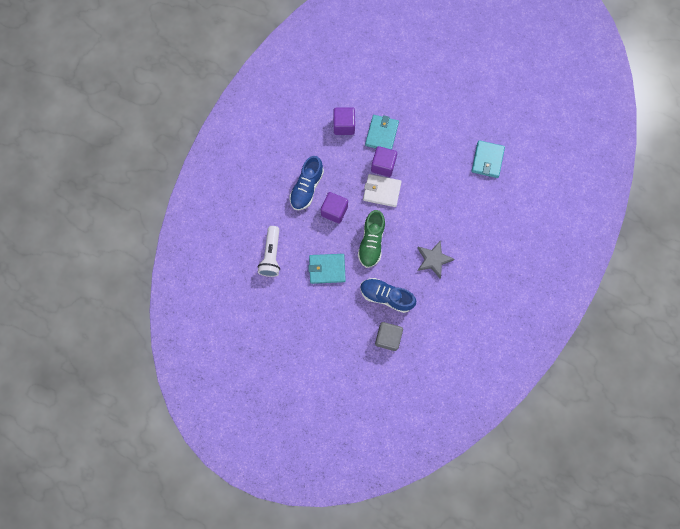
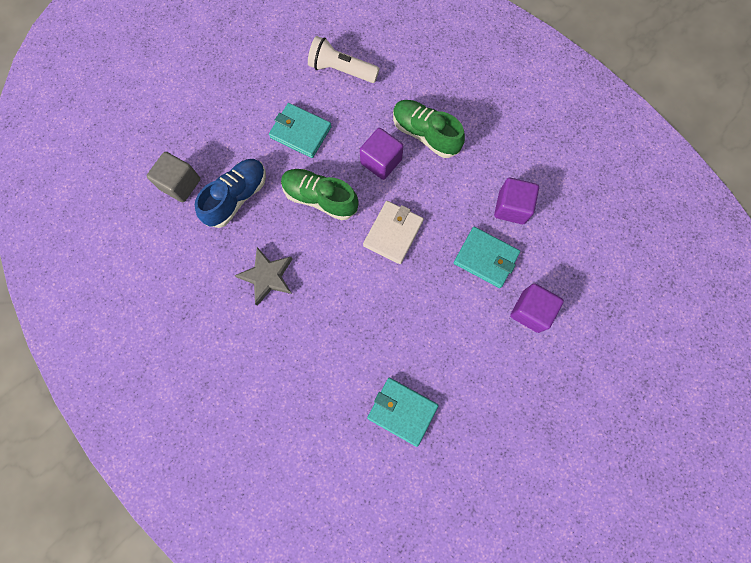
camera: 105 degrees right, 0 degrees up
blue shoe [289,156,324,210] -> green shoe [393,100,465,158]
turquoise wallet [308,254,346,284] -> turquoise wallet turned 75 degrees counterclockwise [269,103,332,158]
purple cube [371,146,397,177] -> purple cube moved to [510,283,564,333]

